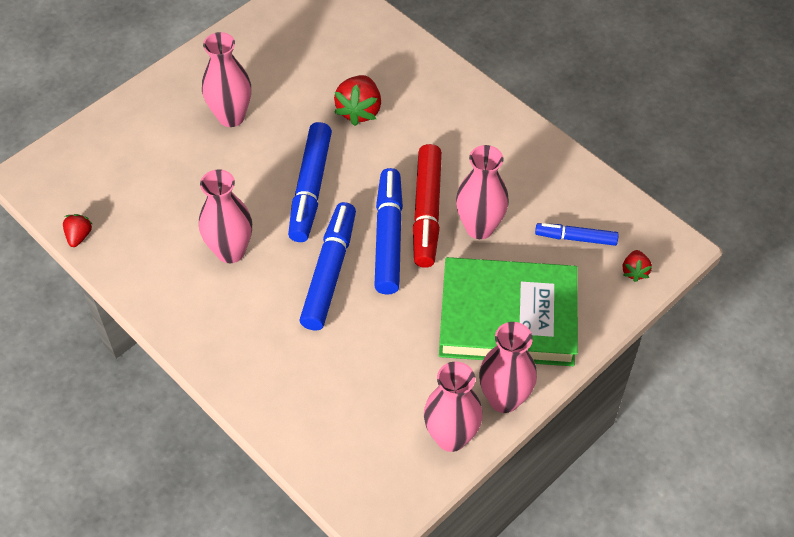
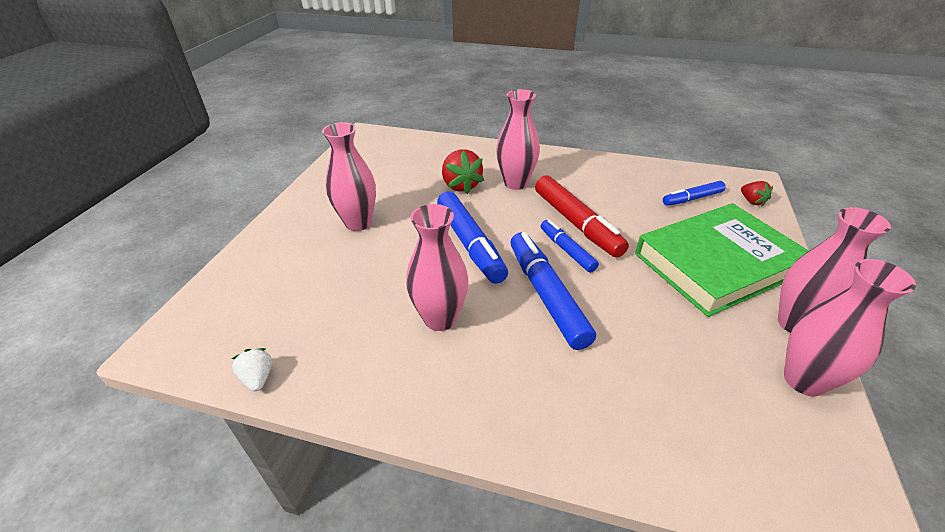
camera: 30 degrees left, 15 degrees down
red strawberry [63,214,92,247] -> white strawberry [232,348,272,391]
blue marker [374,168,403,295] -> blue marker [541,220,599,273], size x0.58
pink vase [456,145,509,239] -> pink vase moved to [496,89,540,190]

